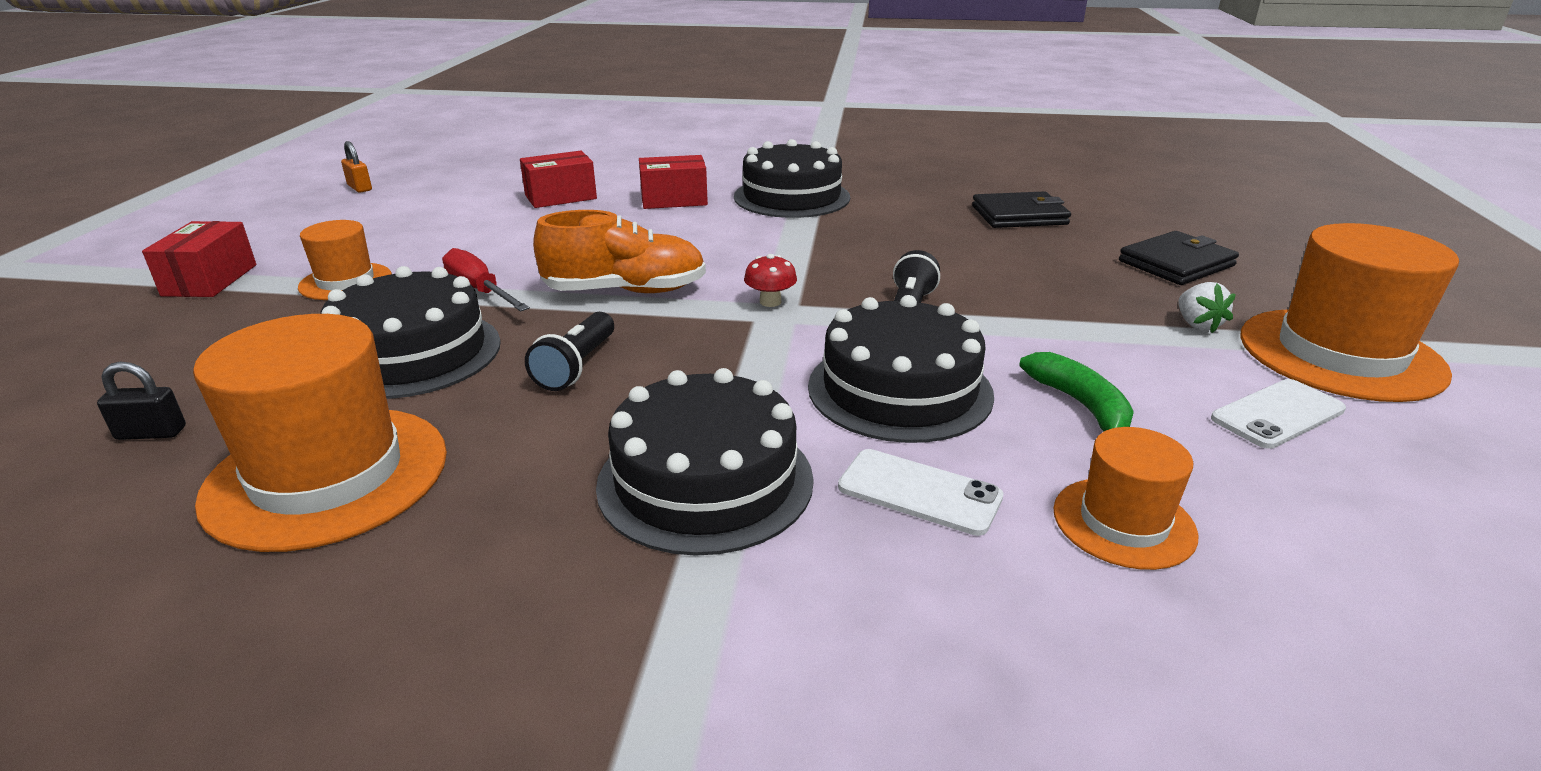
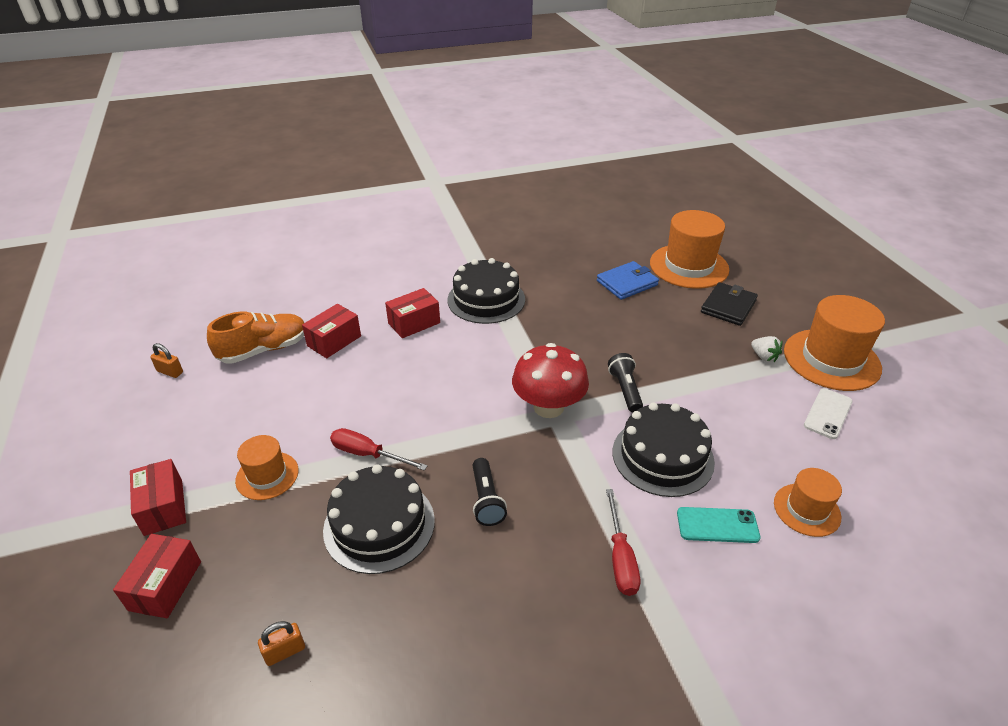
camera: 25 degrees left, 10 degrees up
black padlock [97,361,186,440] -> orange padlock [258,621,305,666]
orange hat [193,314,447,552] -> orange hat moved to [650,210,729,289]
orange shoe [533,210,706,293] -> orange shoe moved to [207,312,304,364]
black cake [596,368,814,556] -> red screwdriver [606,489,640,596]
red mushroom [744,254,797,307] -> red mushroom [512,343,589,418], size x2.32
white phone [838,449,1003,536] -> turquoise phone [677,507,760,543]
black wallet [972,191,1071,228] -> blue wallet [597,261,659,300]
green banana [1019,352,1134,431] -> none
none -> red box [113,534,201,618]

